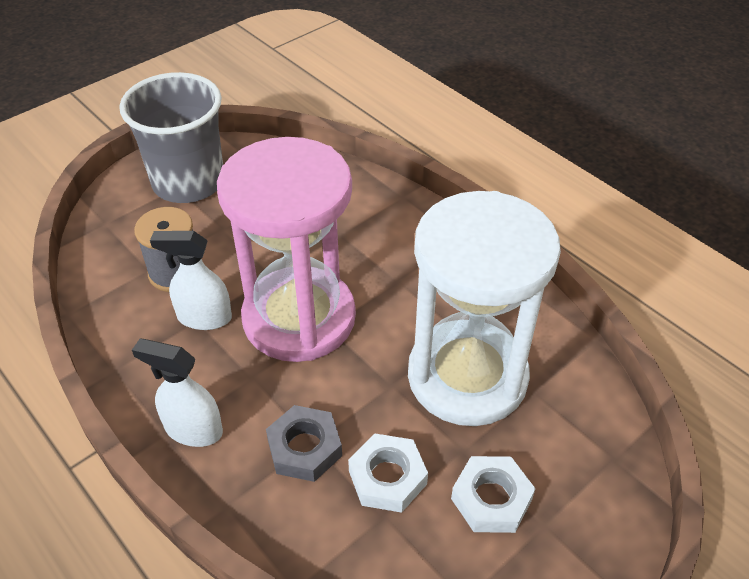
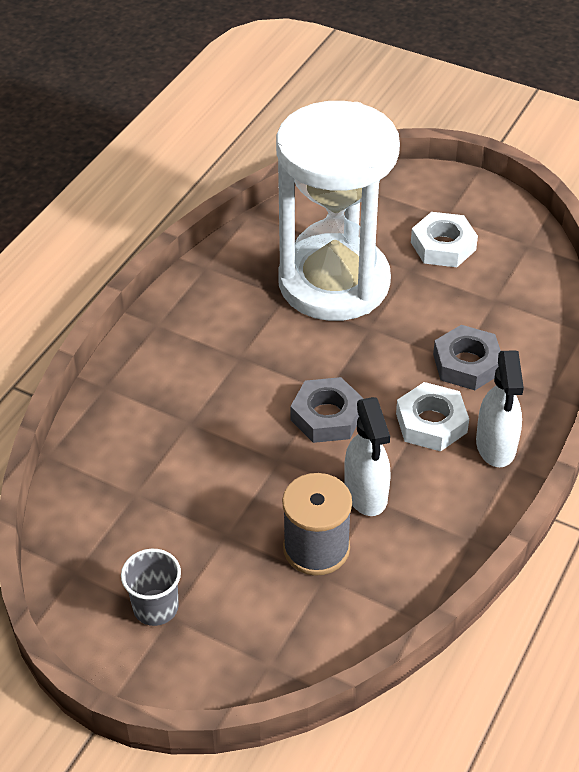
camera: 110 degrees left, 0 degrees up
grey cup [119,72,223,203] -> grey cup [121,549,181,626], size x0.44
pink hourglass [217,137,356,362] -> grey nut [290,377,364,443]
white nut [348,433,428,513] -> white nut moved to [396,382,469,452]

